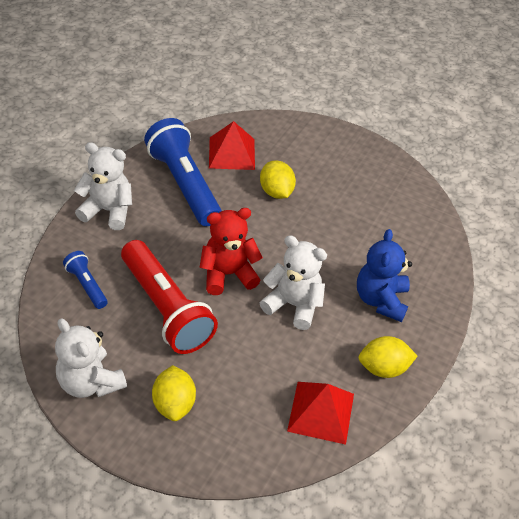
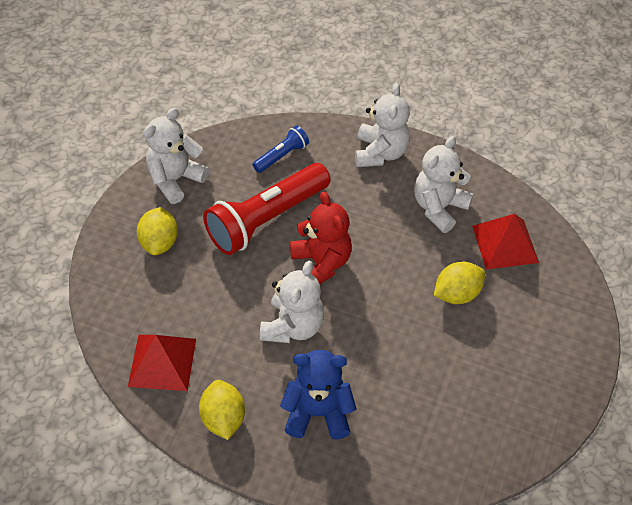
camera: 85 degrees right, 5 degrees up
blue flashlight [144,118,222,226] -> white teddy bear [414,136,473,233]
yellow lemon [152,365,196,421] -> yellow lemon turned 75 degrees counterclockwise [137,207,178,255]

